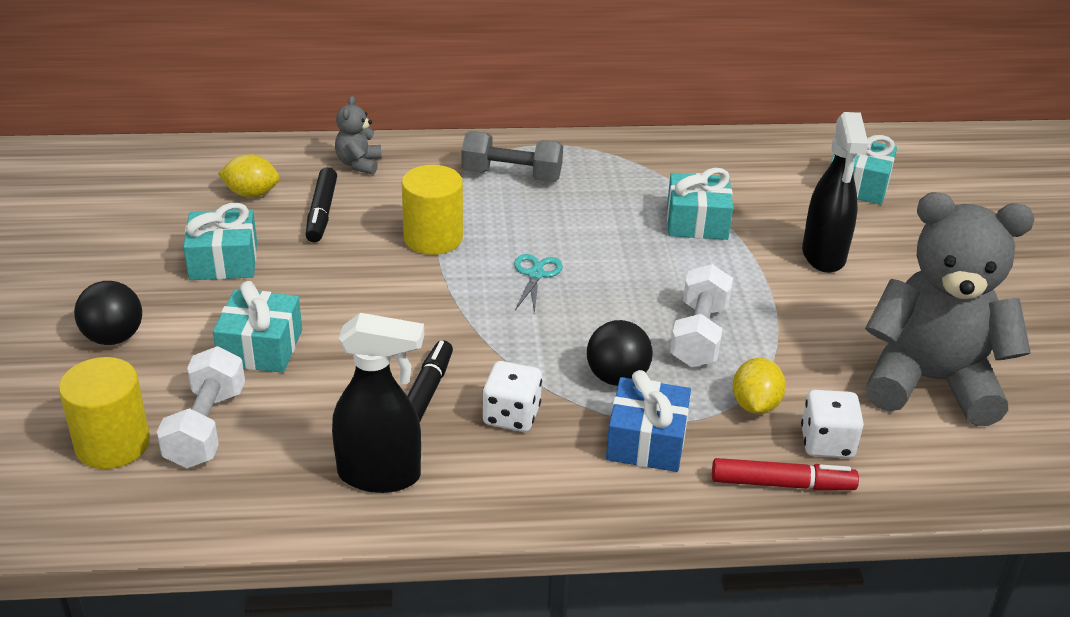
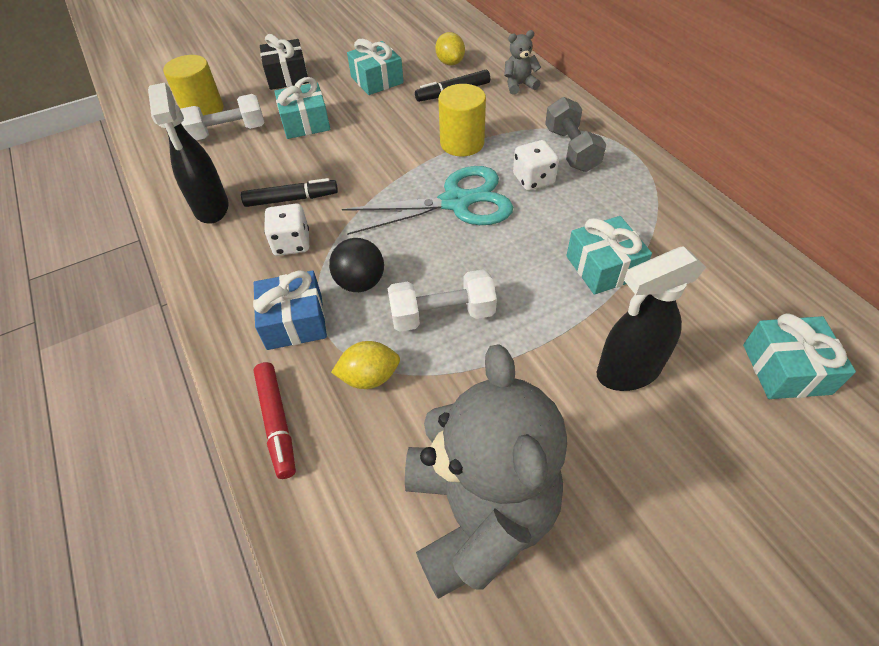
camera: 70 degrees right, 15 degrees up
black ball [74,281,142,345] -> black gift [260,34,309,90]
turquoise scissors [514,254,563,314] -> turquoise scissors [342,166,513,235], size x2.21
white dice [801,390,864,458] -> white dice moved to [513,140,559,191]

